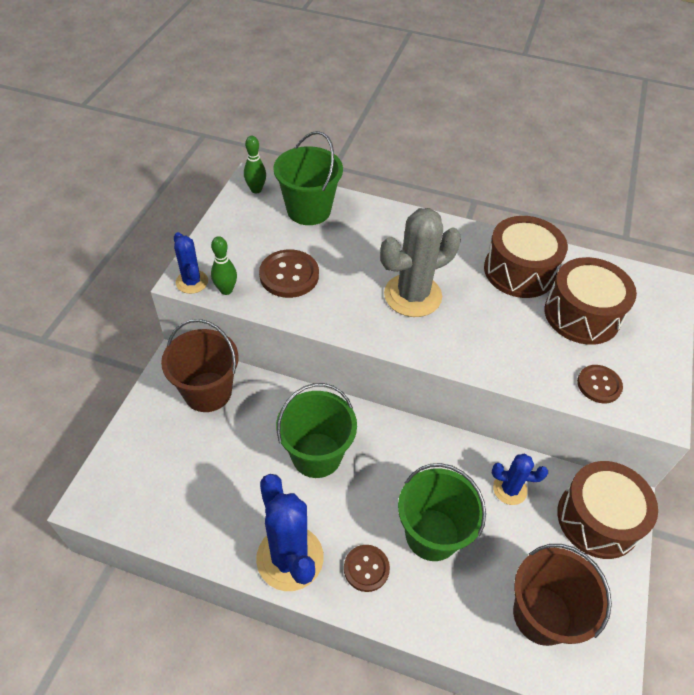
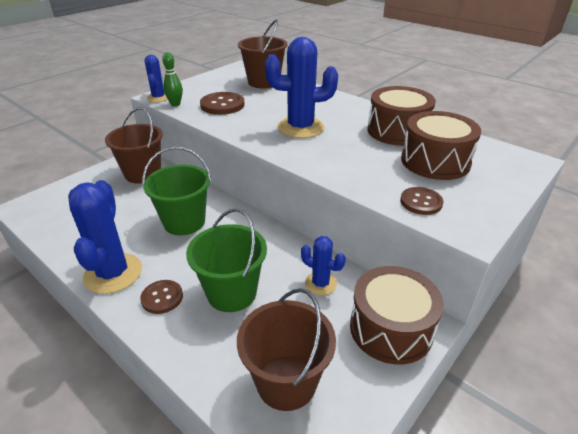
camera: 25 degrees right, 15 degrees down
green bowling pin [244,136,266,193] -> none
green bucket [273,131,343,225] -> brown bucket [238,19,288,88]
grey cactus [380,208,461,317] -> blue cactus [265,37,338,138]

